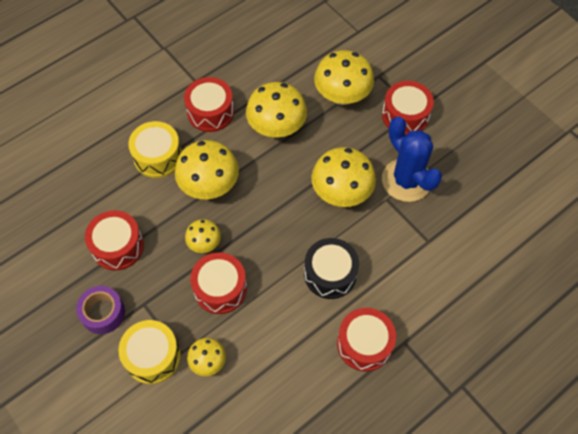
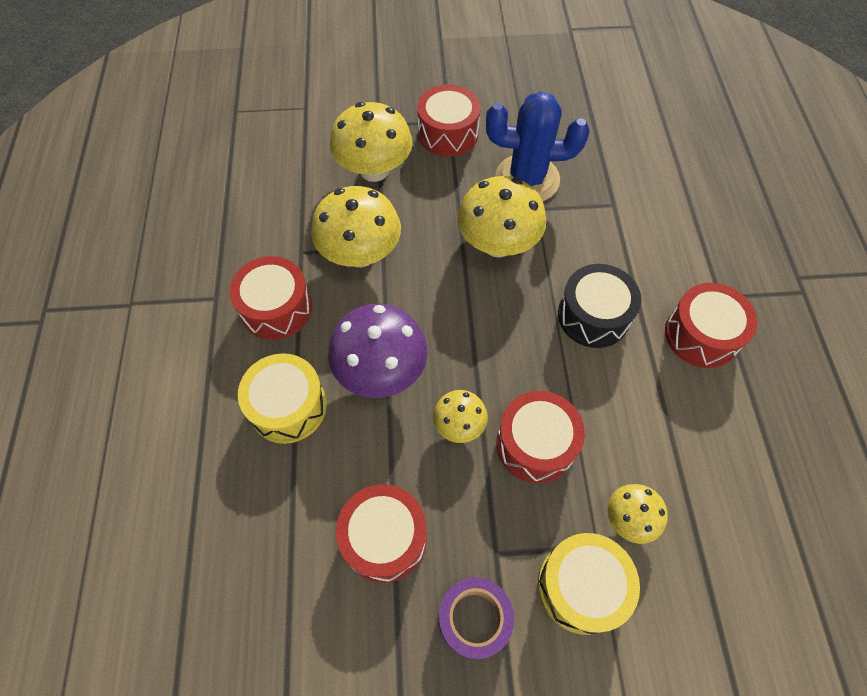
camera: 55 degrees left, 0 degrees up
yellow mushroom [175,140,239,199] -> purple mushroom [328,304,428,398]

